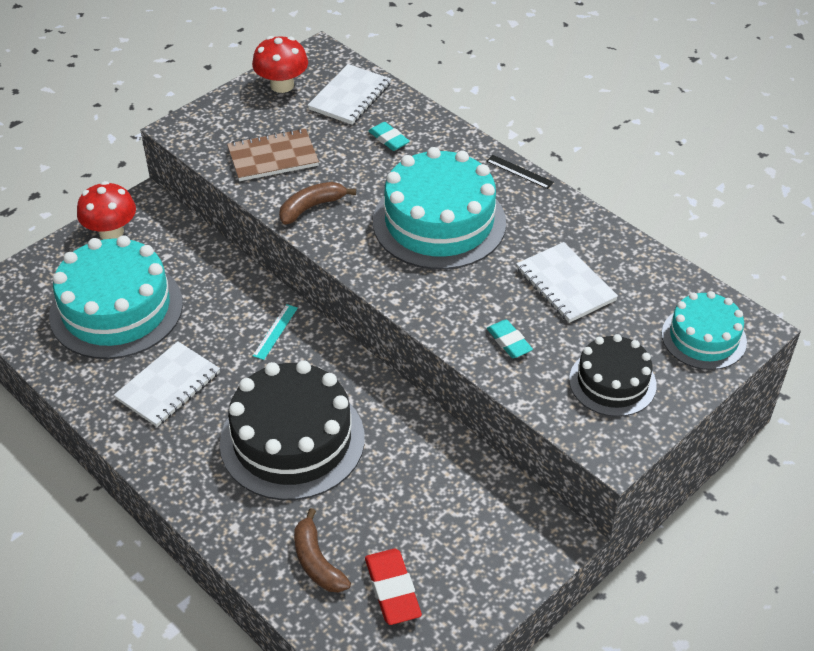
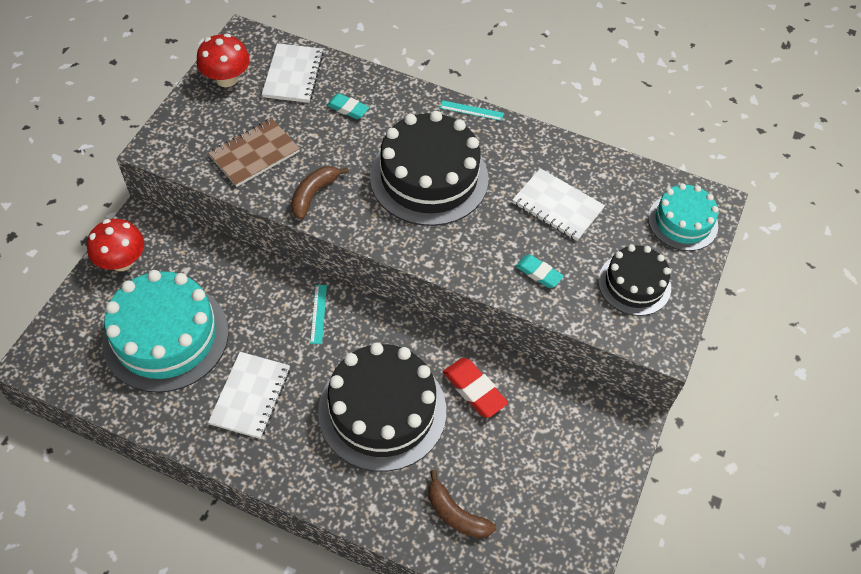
camera: 25 degrees left, 10 degrees up
red eraser [365,549,422,625] -> red eraser moved to [443,358,508,418]
turquoise cake [373,147,506,270] -> black cake [370,111,488,226]
black ruler [486,155,554,189] -> turquoise ruler [440,100,504,121]

